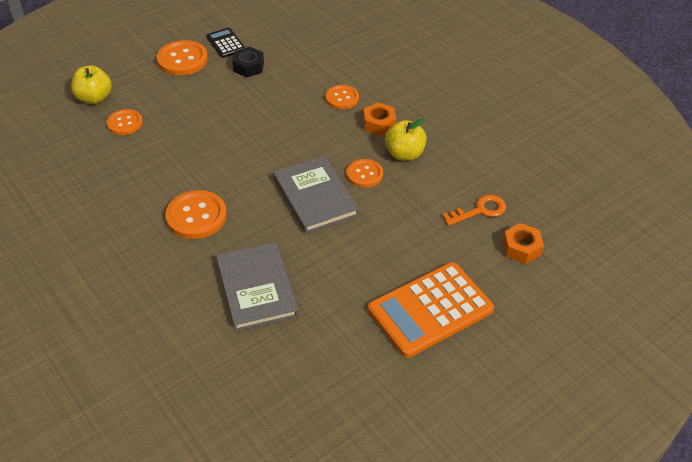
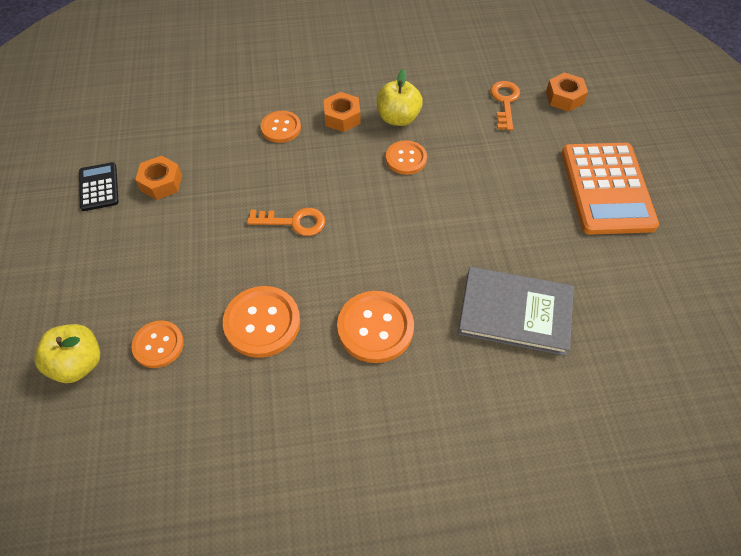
camera: 60 degrees left, 10 degrees up
orange button [157,40,208,76] -> orange button moved to [223,286,300,358]
black calculator [206,28,245,58] -> black calculator turned 75 degrees clockwise [79,162,118,211]
black nut [232,47,264,77] -> orange nut [135,155,182,200]
grey book [273,156,359,234] -> none
none -> orange key [247,208,325,236]

